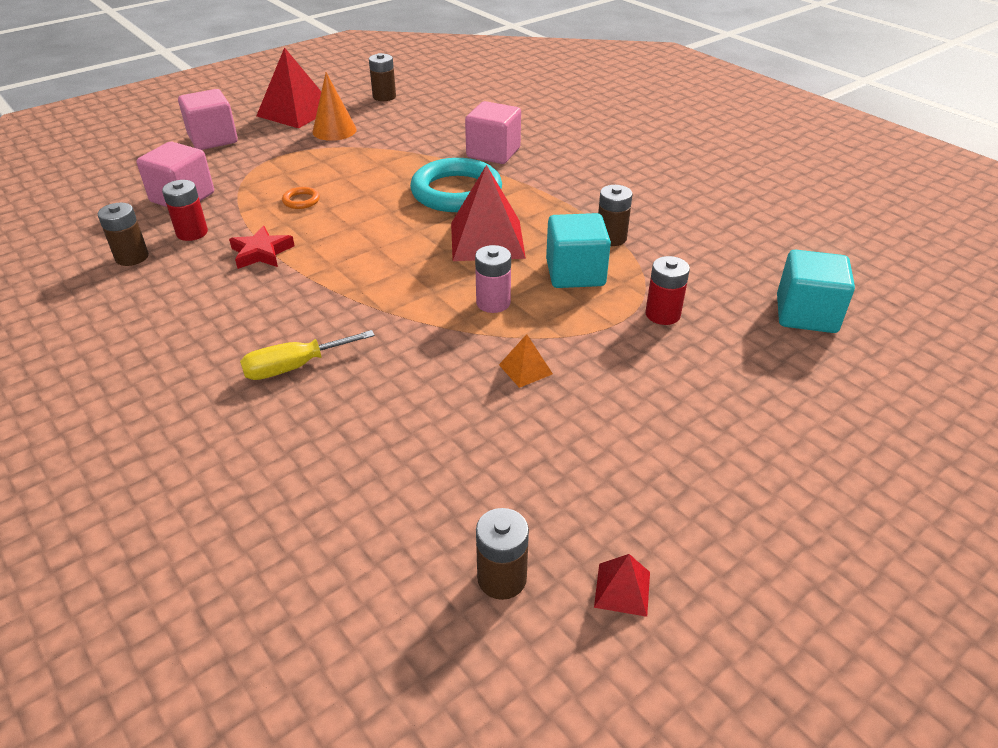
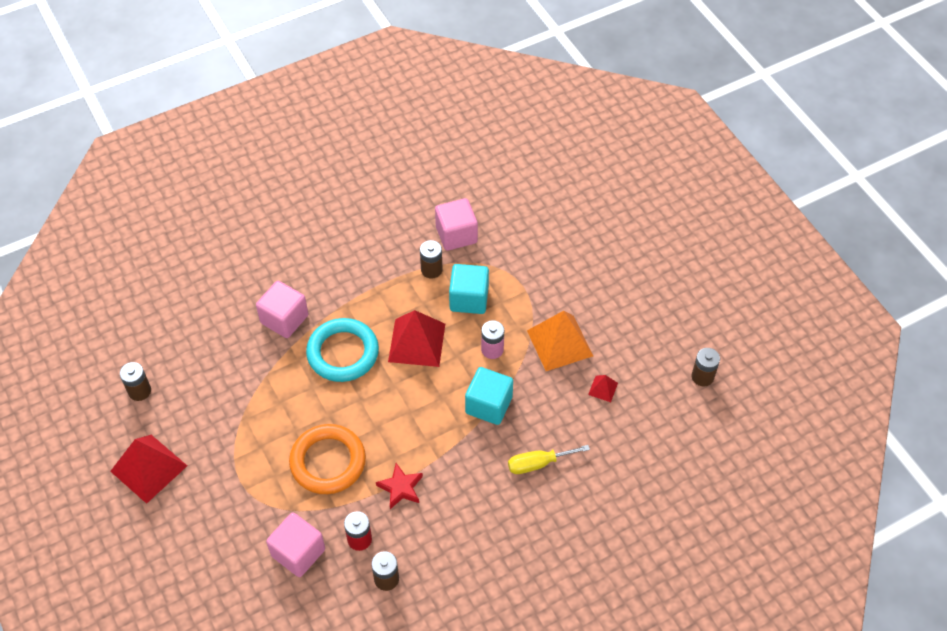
camera: 80 degrees left, 15 degrees up
pink cube [178,89,238,150] -> pink cube moved to [435,198,478,251]
yellow screwdriver [240,330,375,380] -> yellow screwdriver turned 90 degrees clockwise [508,445,590,474]
orange ring [282,187,320,209] -> orange ring [289,424,366,494], size x2.50
orange cone [312,72,357,141] -> none
orange pyramid [499,334,553,388] -> orange pyramid [527,311,593,371], size x2.20
red pyramid [594,554,650,617] -> red pyramid moved to [588,375,618,402]
red battery [645,256,690,325] -> none
turquoise cube [777,250,855,333] -> turquoise cube moved to [465,367,513,425]

